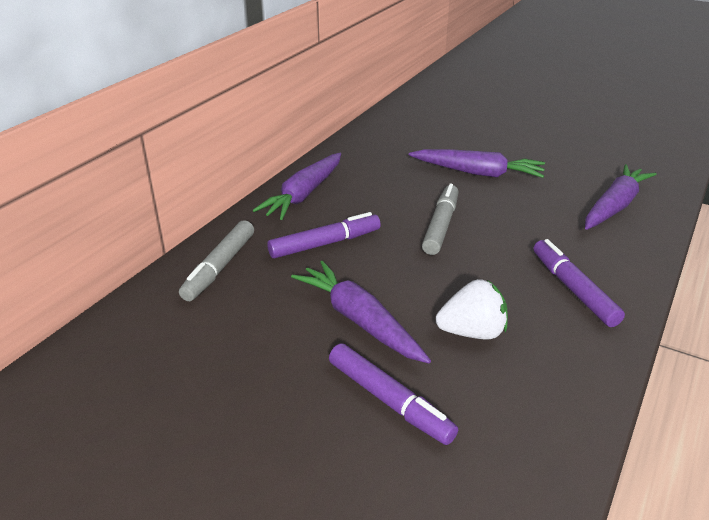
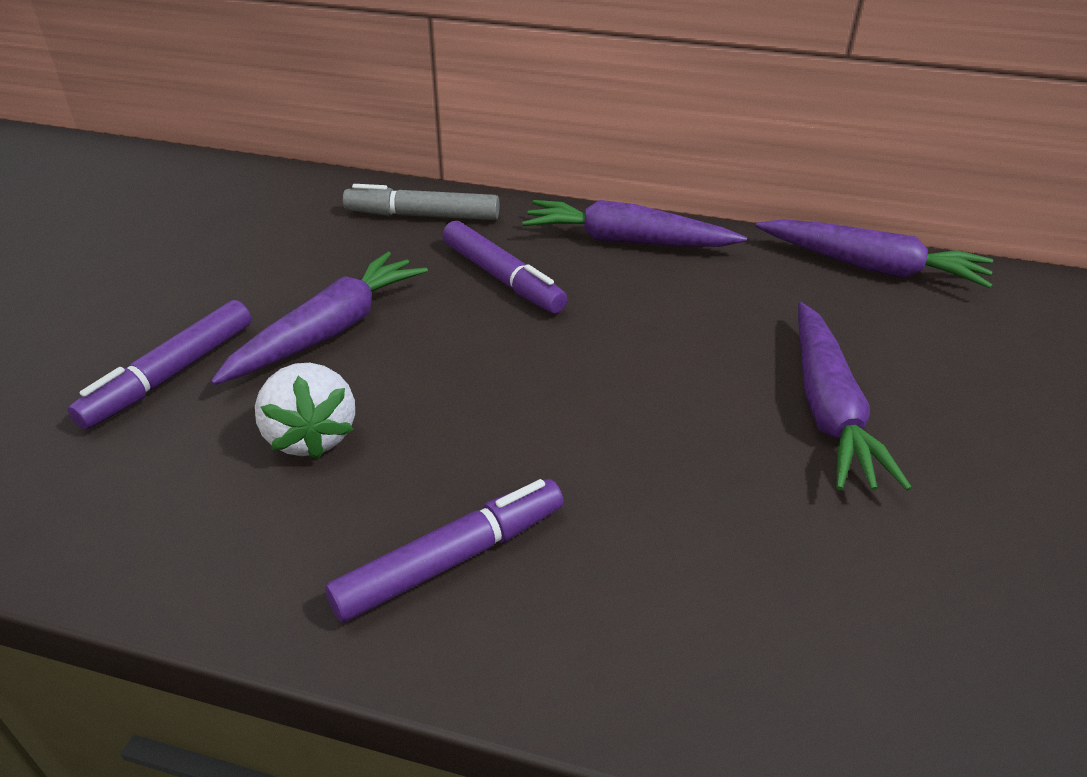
camera: 75 degrees right, 5 degrees up
grey marker [422,184,459,255] -> none
purple carrot [585,164,657,230] -> purple carrot moved to [756,219,993,288]

